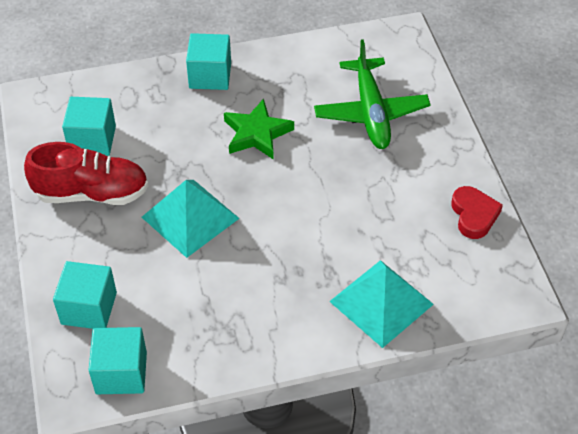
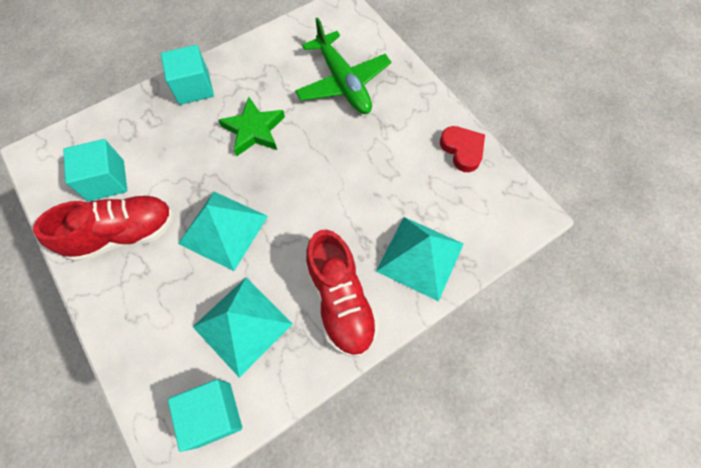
camera: 20 degrees left, 15 degrees up
turquoise cube [53,261,117,329] -> none
none -> turquoise pyramid [193,278,293,378]
none -> red shoe [306,230,379,357]

